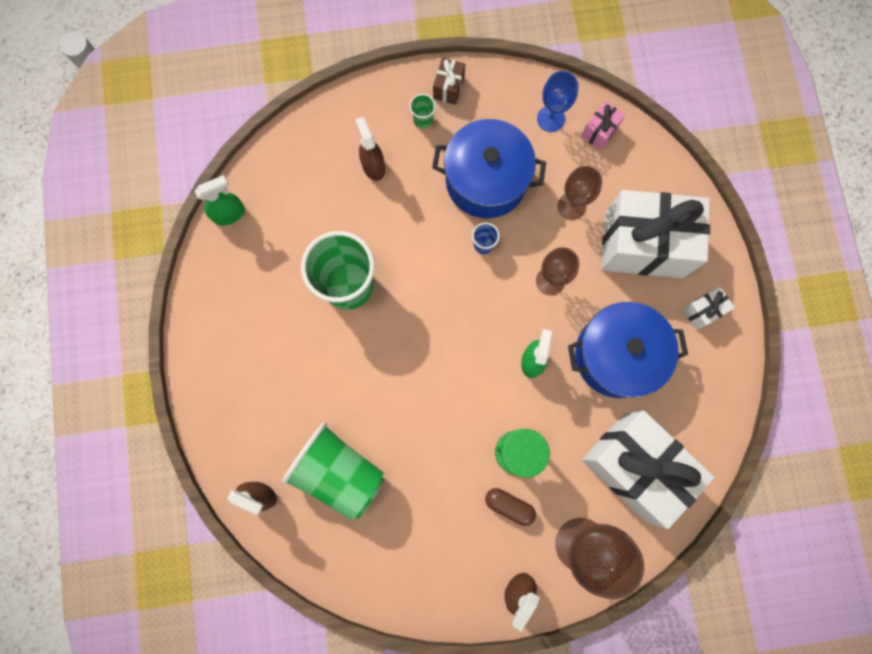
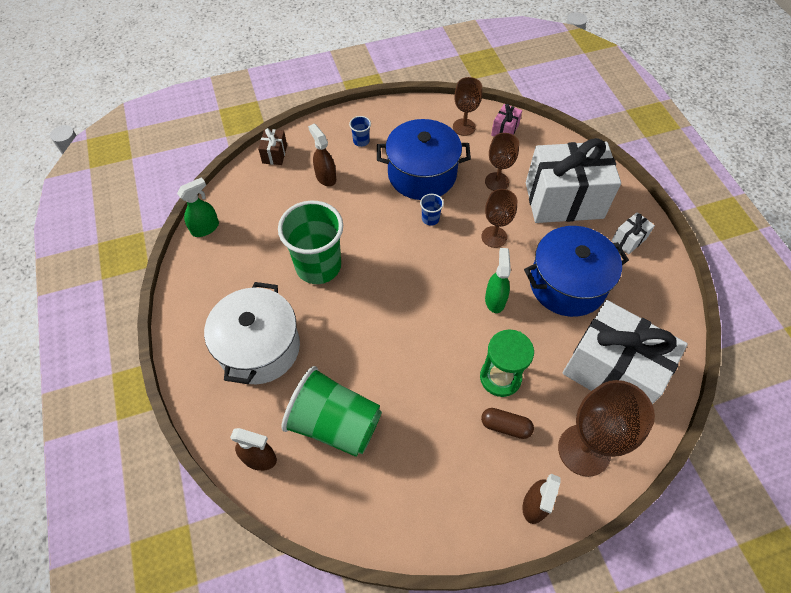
camera: 10 degrees left, 20 degrees down
green cup [409,94,436,129] -> blue cup [349,116,371,147]
brown gift [433,58,465,105] -> brown gift moved to [258,128,287,165]
blue goblet [537,71,579,132] -> brown goblet [453,77,482,136]
none -> white pot [204,282,300,384]

